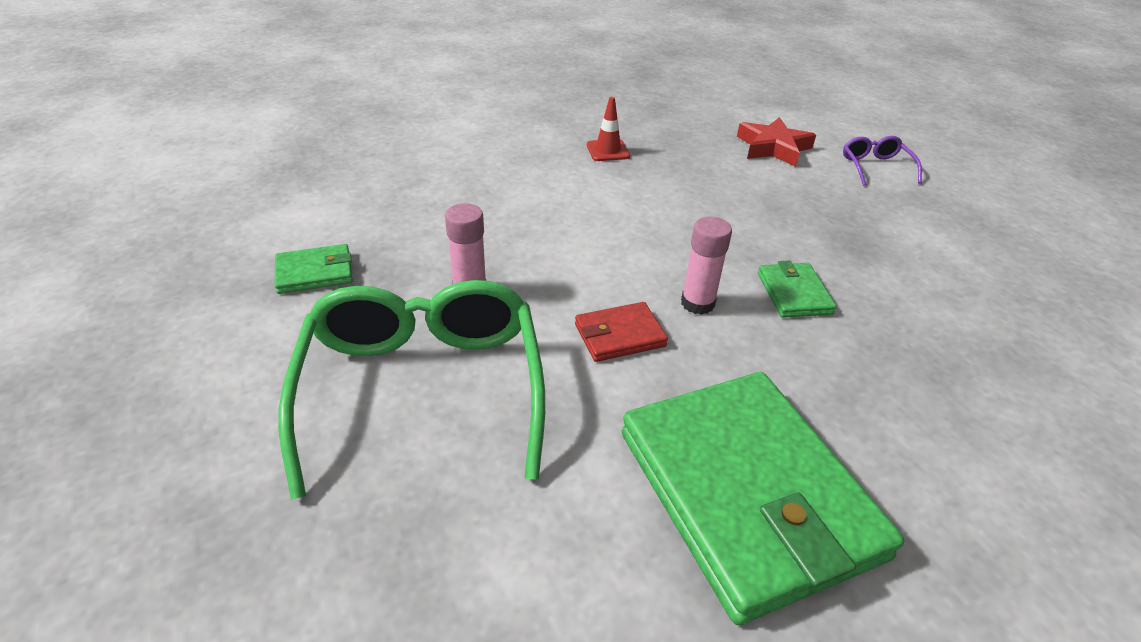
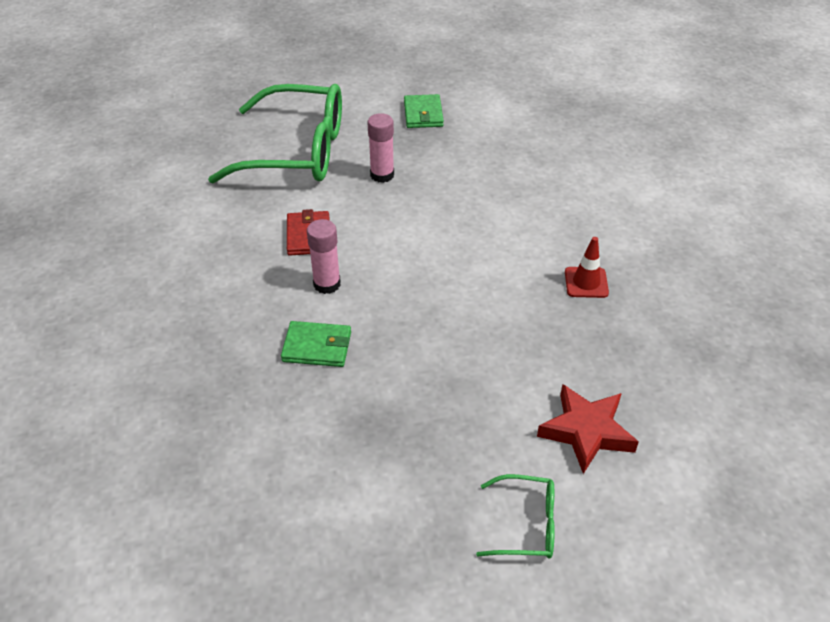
camera: 105 degrees right, 5 degrees up
green wallet [622,372,904,625] -> none
purple glasses [843,136,922,186] -> green glasses [476,474,555,559]

